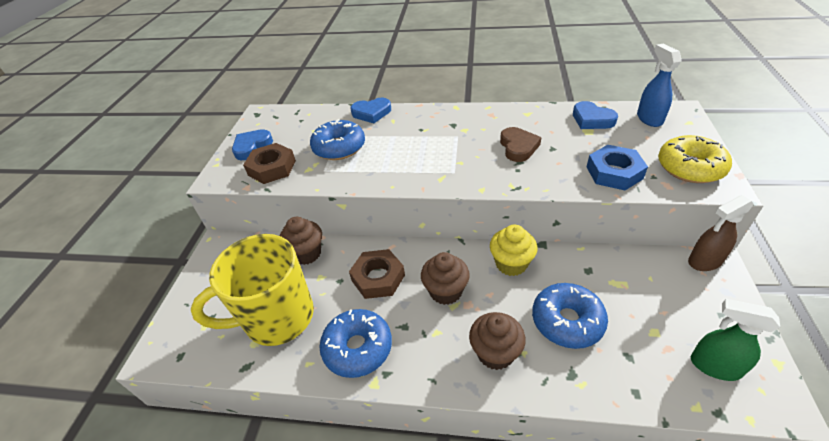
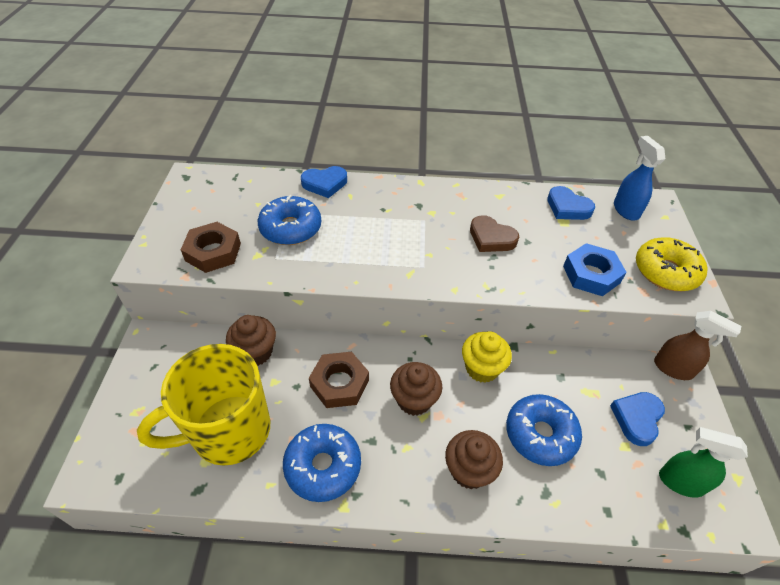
camera: 10 degrees left, 5 degrees up
blue heart [232,129,273,160] -> blue heart moved to [610,392,665,446]
brown heart [500,127,542,162] -> brown heart turned 135 degrees clockwise [470,215,519,252]
brown spray bottle [688,195,754,271] -> brown spray bottle turned 120 degrees counterclockwise [654,311,742,380]

